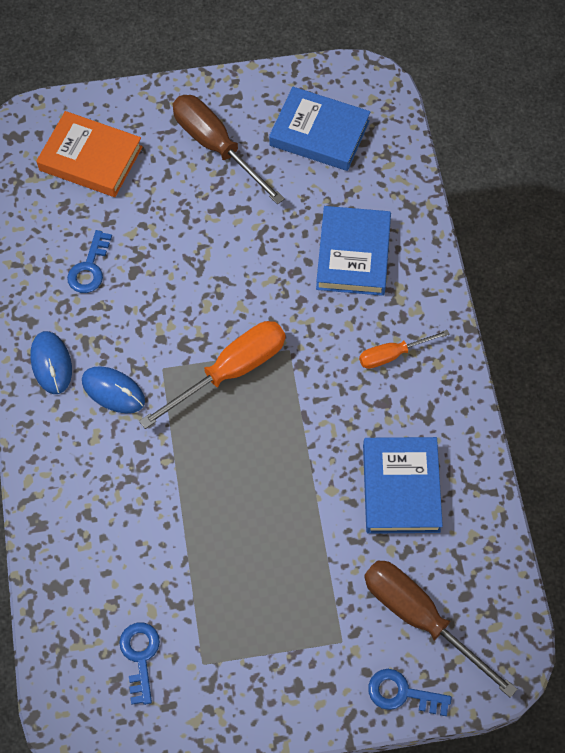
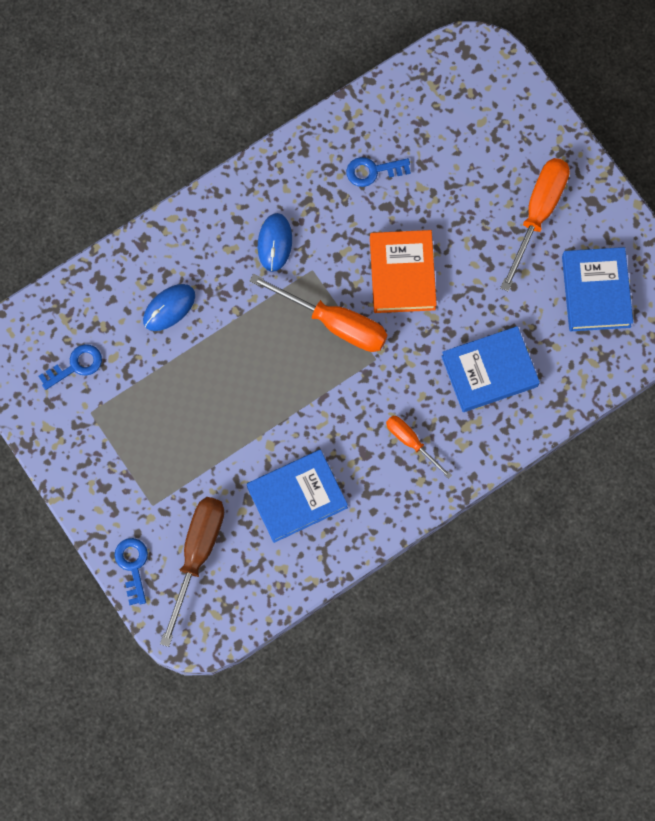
camera: 65 degrees right, 10 degrees up
blue mouse [30,331,72,394] -> blue mouse moved to [143,284,195,331]
orange book [36,111,143,197] -> orange book moved to [370,230,437,313]
brown screwdriver [173,95,285,204] -> orange screwdriver [500,158,570,292]

